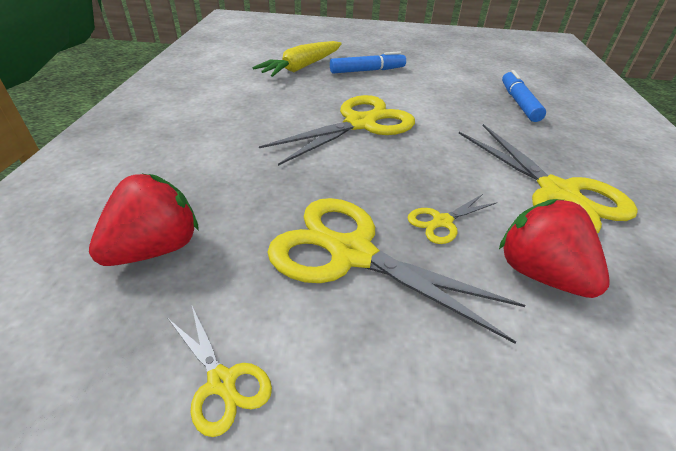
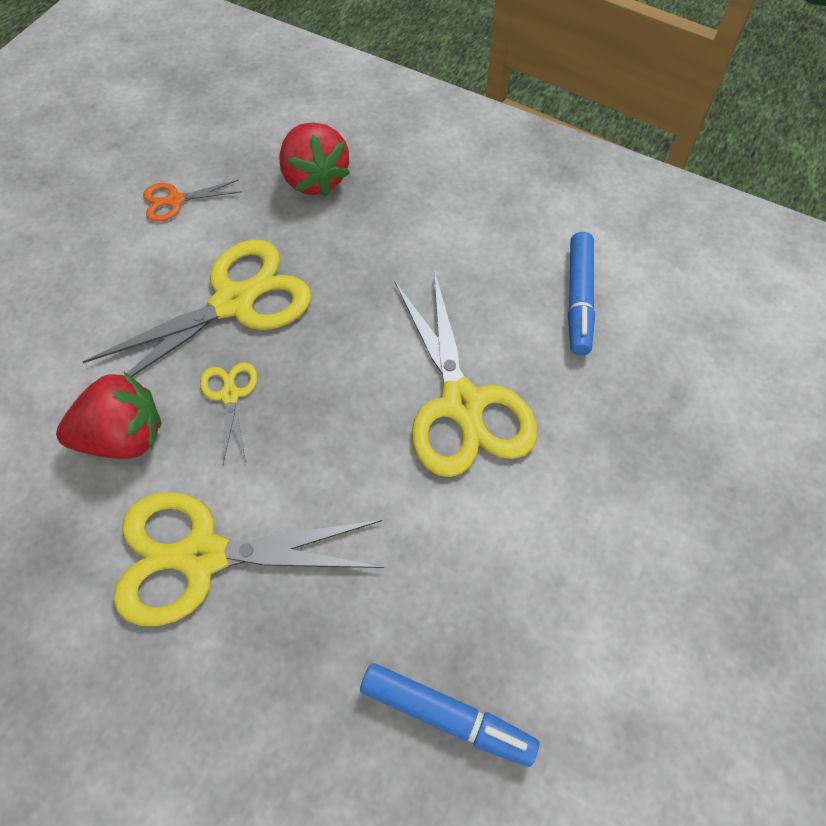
camera: 115 degrees right, 20 degrees up
yellow scissors [168,306,272,437] -> orange scissors [143,179,242,222]
yellow carrot [253,41,342,77] -> none
blue marker [330,51,406,74] -> blue marker moved to [568,232,595,355]

